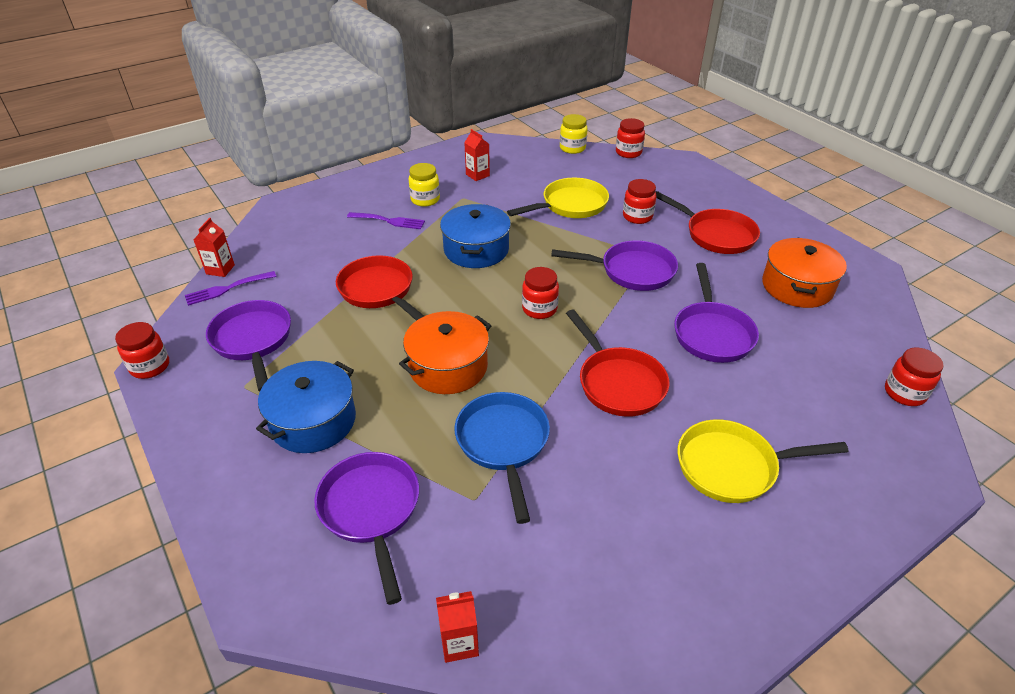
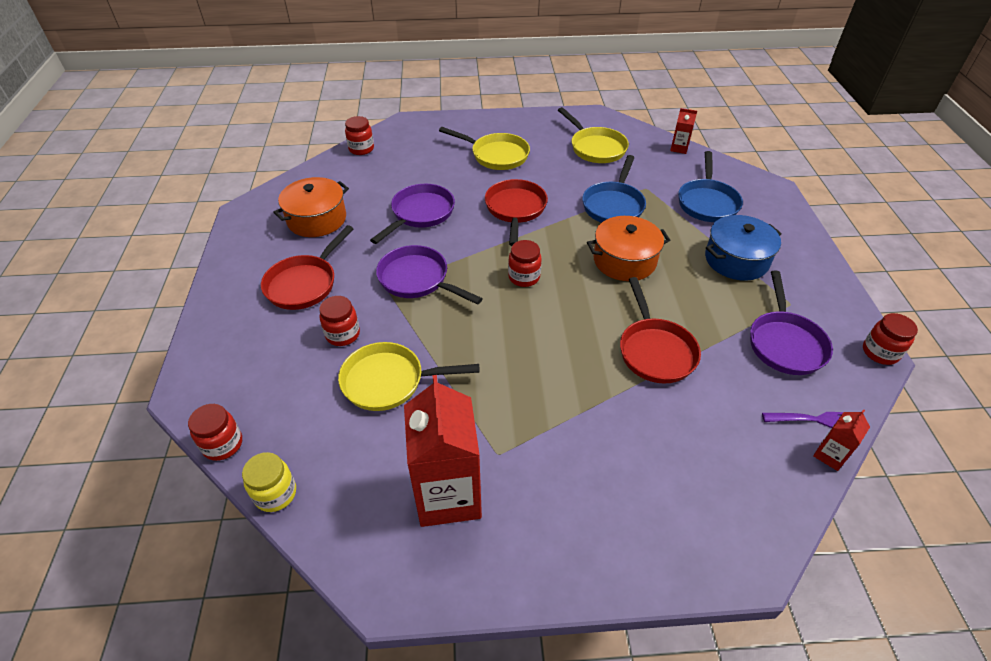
camera: 150 degrees left, 5 degrees up
purple pan [314,452,419,605] -> blue pan [678,151,743,222]
purple fork [347,212,425,229] -> none
yellow jar [409,163,440,207] -> none
blue pot [440,204,511,268] -> none
red carton [464,129,490,181] -> red carton [404,375,482,527], size x2.26
red pan [656,191,760,254] -> red pan turned 135 degrees counterclockwise [261,225,354,310]
none -> yellow pan [558,107,629,163]

